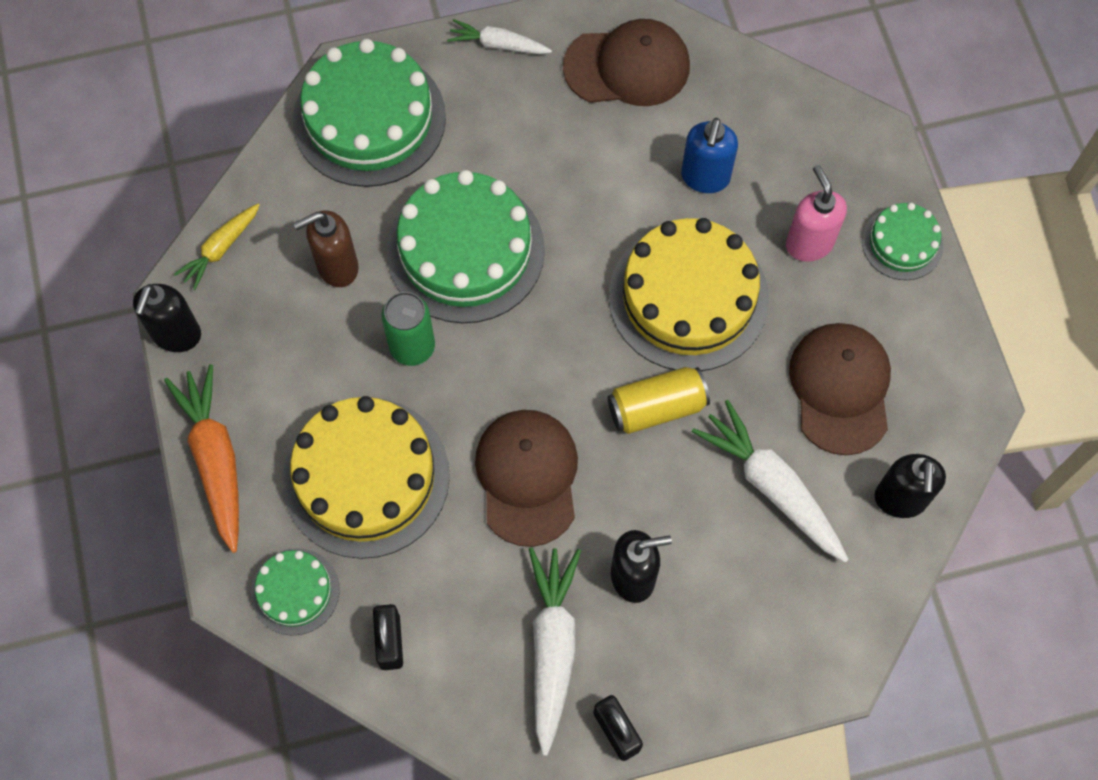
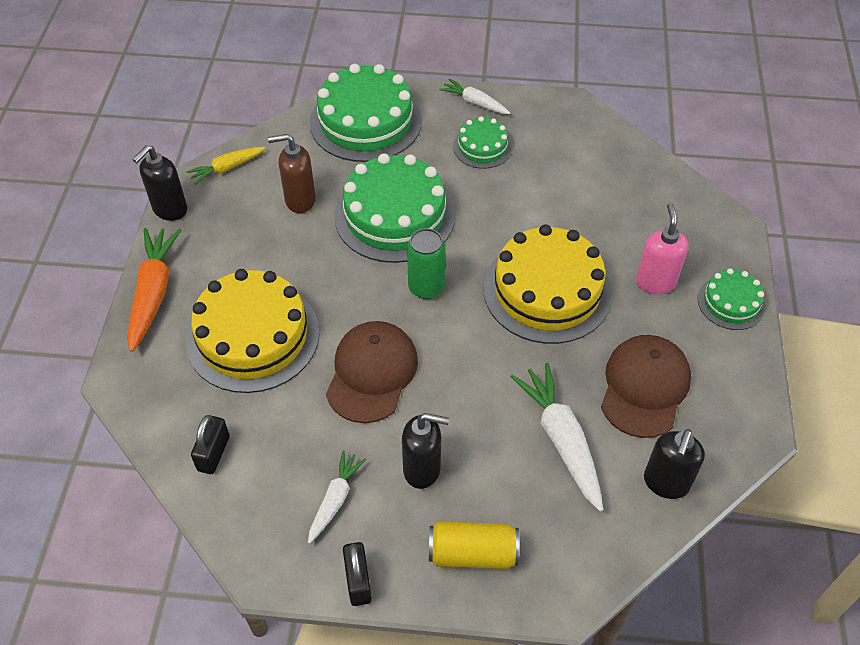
camera: 20 degrees right, 15 degrees down
green cake [251,548,340,636] -> green cake moved to [453,116,512,169]
green can [381,292,435,366] -> green can moved to [407,228,445,299]
white carrot [529,547,581,756] -> white carrot [308,451,366,544], size x0.59
brown cap [563,19,690,106] -> none
yellow can [608,367,710,434] -> yellow can moved to [429,521,519,569]
blue soap dispenser [681,118,738,193] -> none

